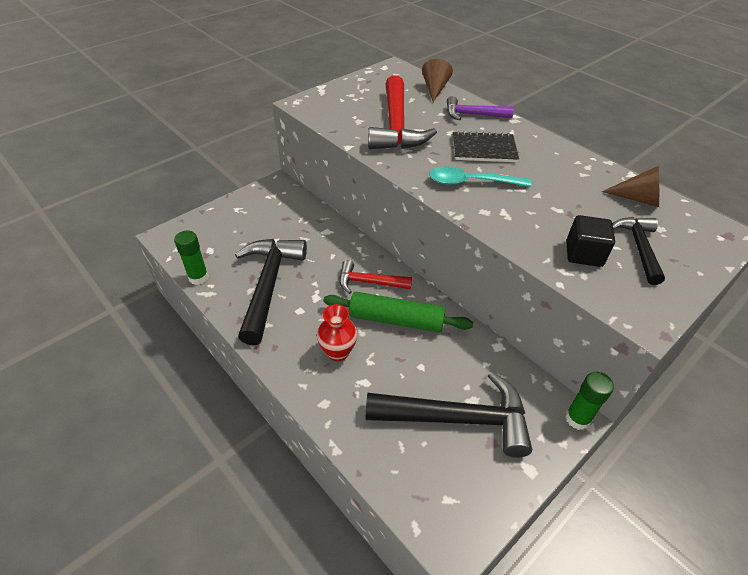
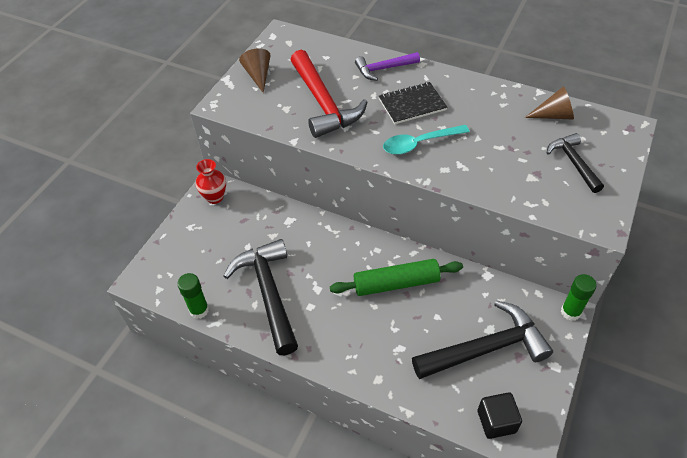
camera: 20 degrees left, 5 degrees up
red vase [317,304,357,361] -> red vase moved to [195,159,226,204]
red hammer [339,260,412,294] -> none
brown cone [422,59,453,102] -> brown cone moved to [239,48,270,93]
black cube [566,215,615,267] -> black cube moved to [478,392,522,439]

